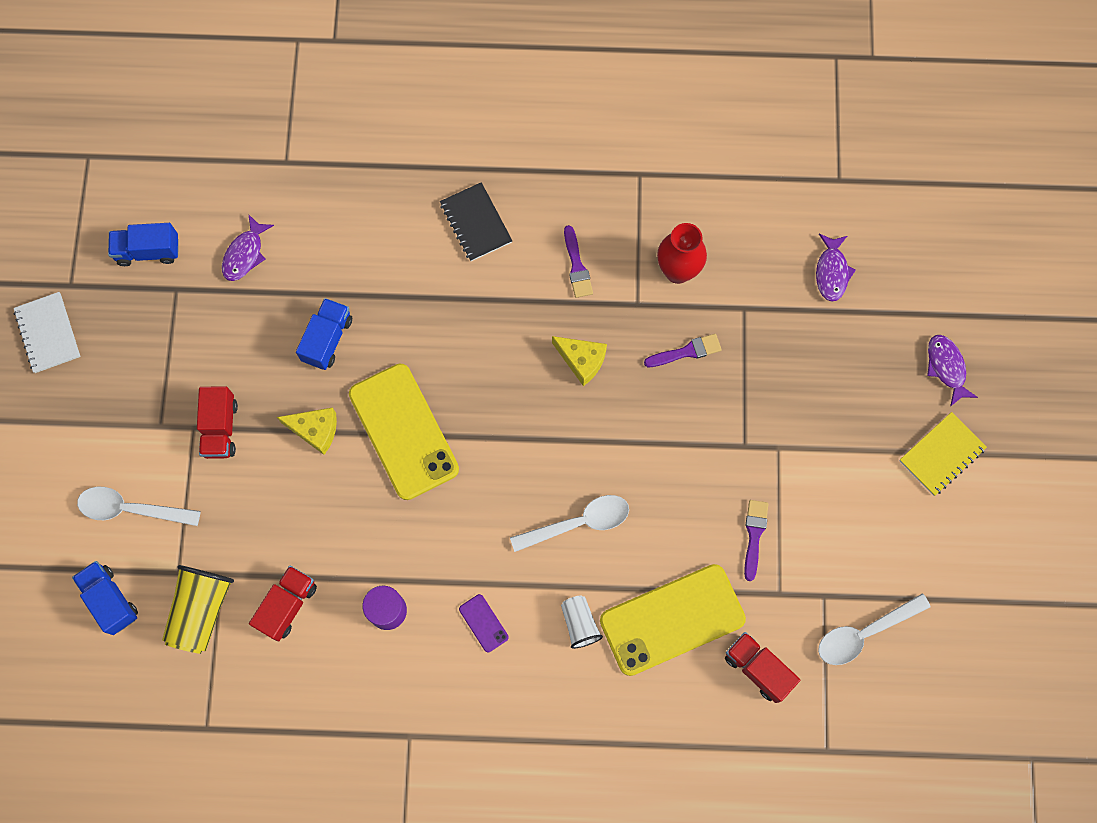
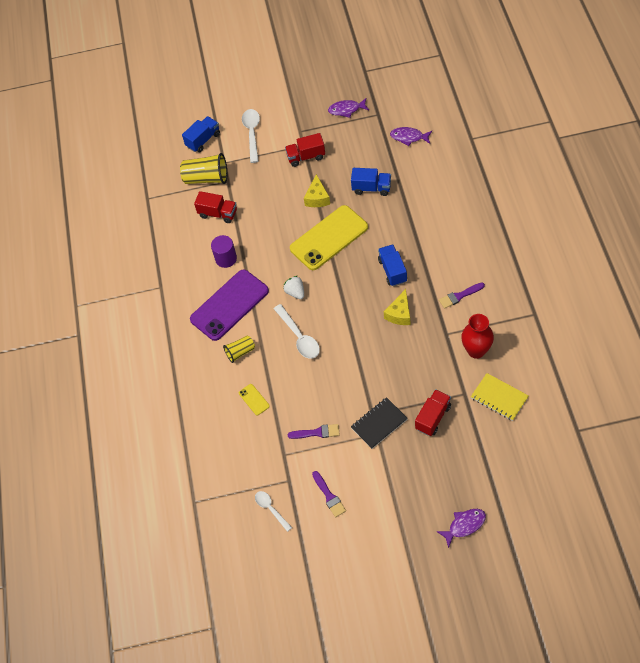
camera: 85 degrees right, 15 degrees down
white notebook [14,292,81,373] -> none
blue truck [108,223,179,266] -> blue truck moved to [378,244,407,286]
black notebook [440,182,512,261] -> black notebook moved to [351,397,408,449]
purple phone [459,594,509,652] -> purple phone [190,270,269,341], size x2.49
white cup [561,595,603,649] -> yellow cup [223,336,255,363]
yellow phone [600,564,746,676] -> yellow phone [239,384,270,415], size x0.40
purple brush [644,334,722,367] -> purple brush moved to [312,471,346,517]
red truck [725,632,800,703] -> red truck moved to [415,389,451,436]
purple fish [816,234,856,302] -> purple fish moved to [328,98,369,118]
white spoon [818,593,931,665] -> white spoon [255,491,292,532], size x0.64
yellow notebook [899,412,987,496] -> yellow notebook moved to [471,373,529,421]
none -> white strawberry [283,276,304,299]

